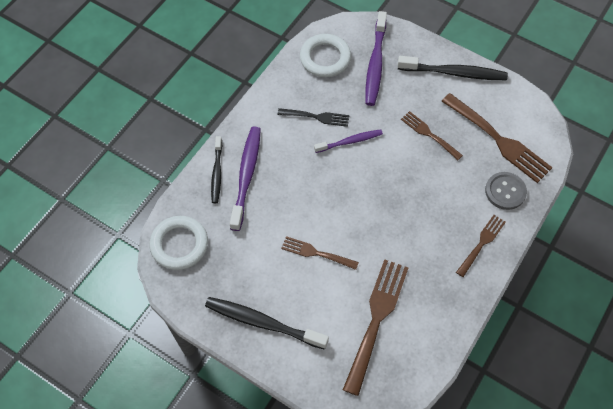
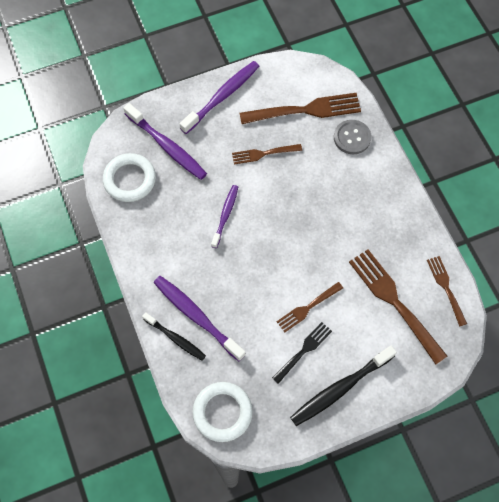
camera: 55 degrees left, 5 degrees up
black fork [278,108,349,127] -> black fork moved to [272,322,332,384]
black toothbrush [397,56,508,80] -> purple toothbrush [180,61,259,134]
brown fork [456,215,506,277] -> brown fork moved to [427,256,467,326]

